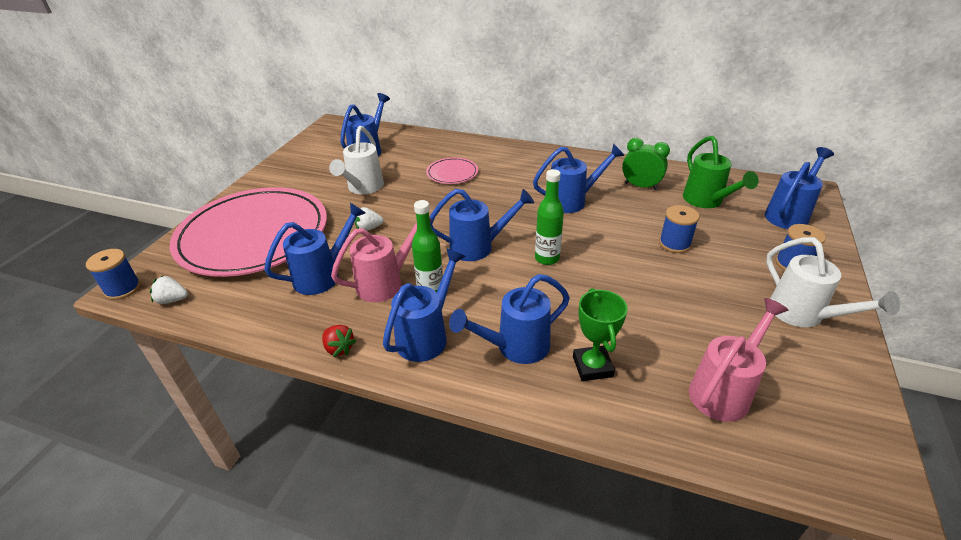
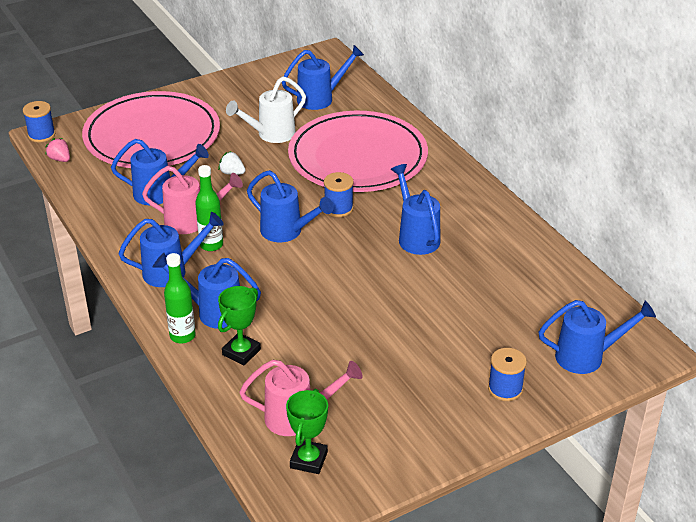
camera: 40 degrees right, 0 degrees up
white strawberry [149,276,188,304] -> pink strawberry [45,138,70,162]
red strawberry [322,325,356,357] -> none
pink plate [426,157,478,184] -> pink plate [288,111,428,192], size x2.45
blue watering can [533,144,624,213] -> blue watering can turned 135 degrees counterclockwise [391,164,440,255]
green bottle [535,169,564,265] -> green bottle moved to [164,253,196,344]
green clock [622,138,670,190] -> none
blue spool [659,205,700,253] -> blue spool moved to [324,172,354,217]
green watering can [683,136,759,208] -> none
white watering can [766,237,900,327] -> none
none -> green trophy [286,389,328,474]

